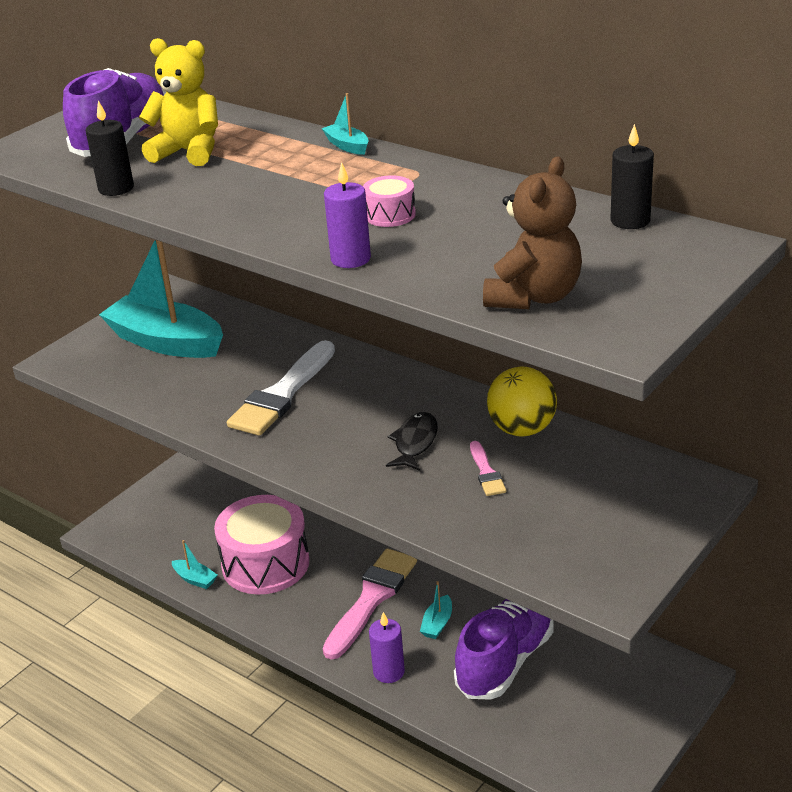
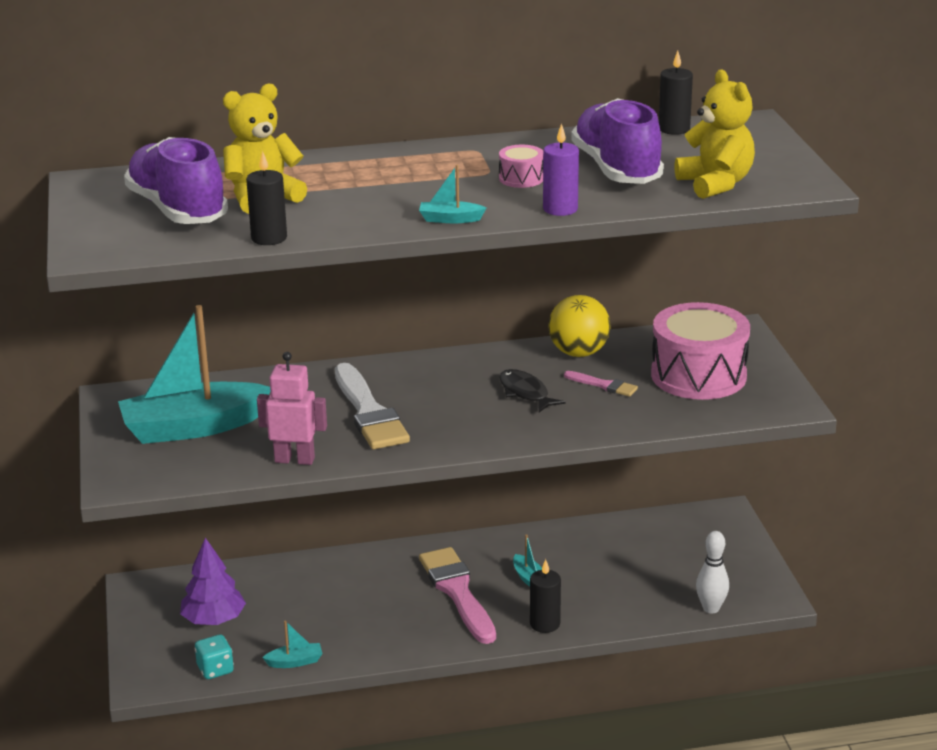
camera: 50 degrees left, 5 degrees down
pink drum [214,495,309,594] -> pink drum moved to [651,302,750,400]
turquoise boat [322,93,369,155] -> turquoise boat moved to [419,165,486,223]
purple candle [369,612,405,683] -> black candle [530,559,561,633]
purple shoe [454,599,554,700] -> purple shoe moved to [571,98,664,184]
brown teddy bear [483,156,582,309] -> yellow teddy bear [675,70,755,199]
none -> purple tree [180,538,246,625]
none -> turquoise dice [195,635,234,679]
none -> pink robot [257,352,327,465]
none -> white bowling pin [696,531,729,614]

